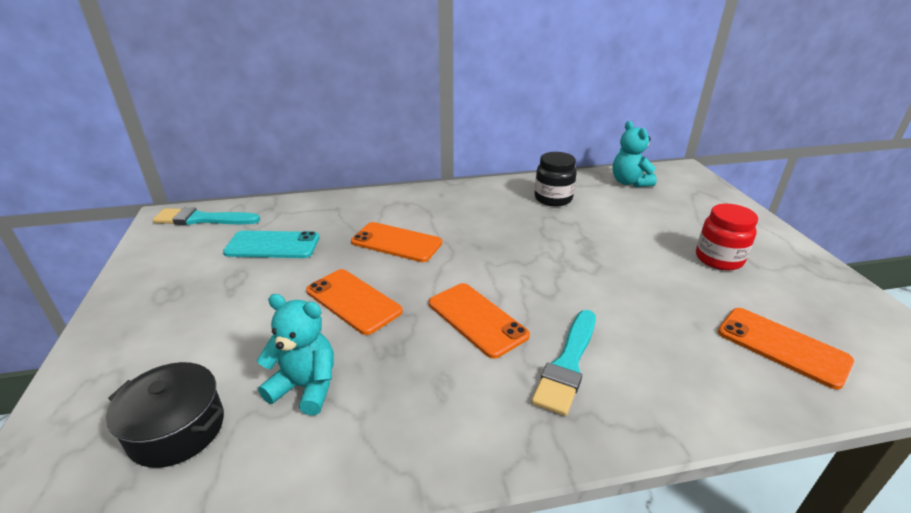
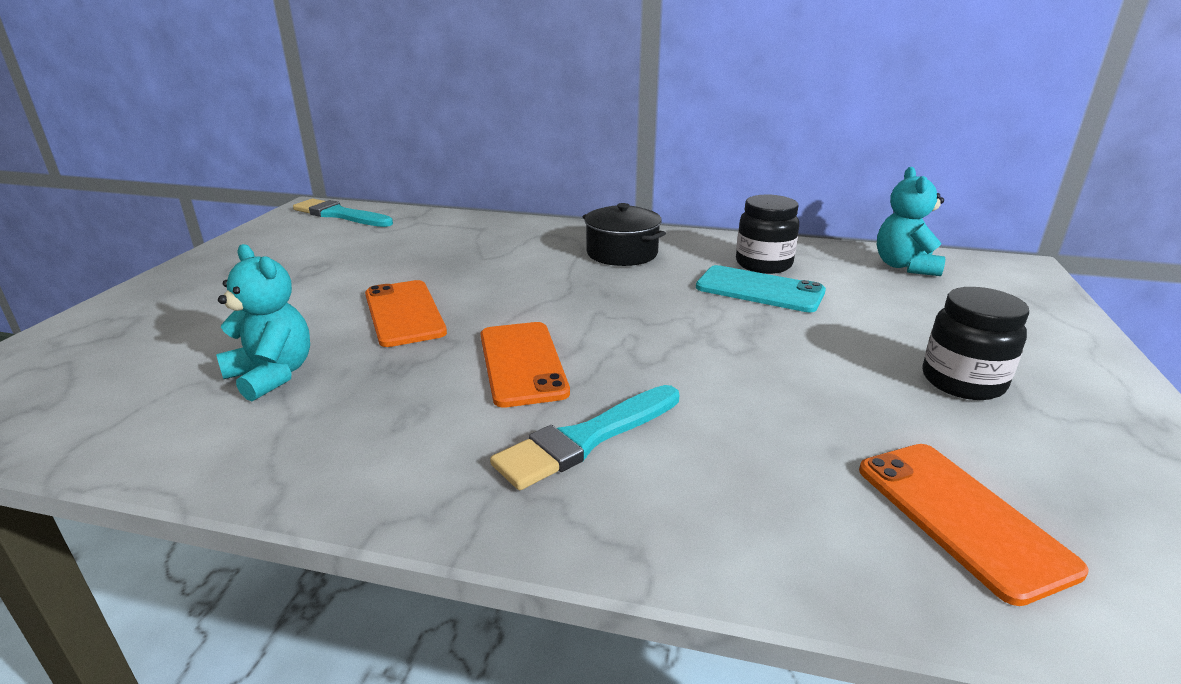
camera: 25 degrees right, 5 degrees down
black pot [106,362,224,468] -> black pot moved to [582,203,666,266]
turquoise phone [223,231,320,258] -> turquoise phone moved to [696,265,826,312]
orange phone [351,222,442,262] -> none
red jar [696,204,758,270] -> black jar [922,287,1029,400]

